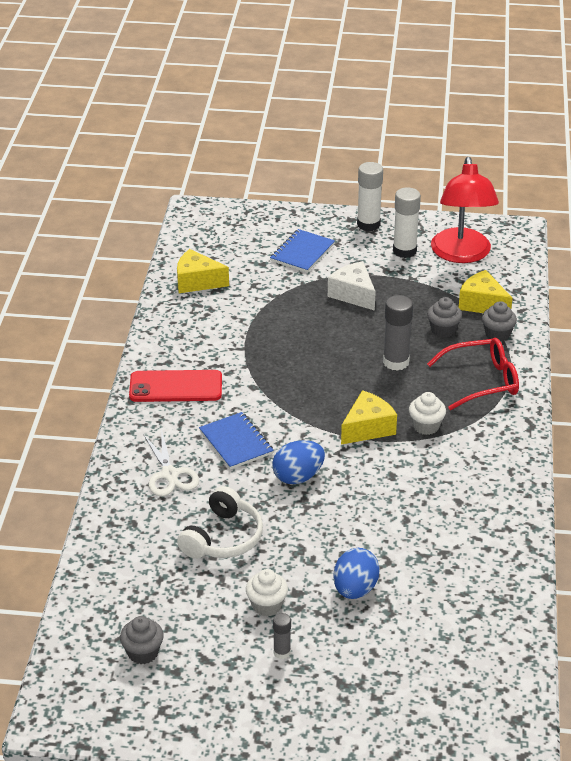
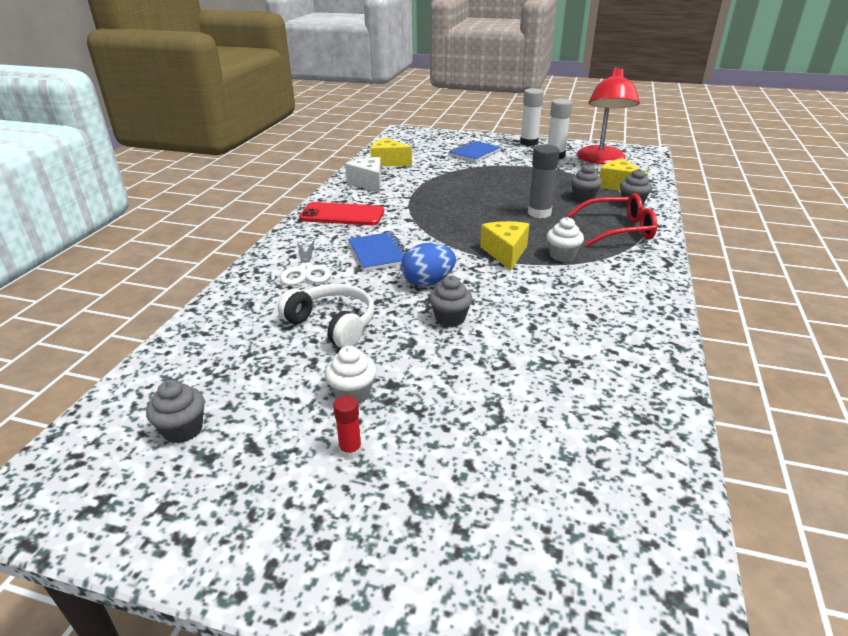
camera: 10 degrees right, 5 degrees down
white headphones [177,486,263,559] -> white headphones turned 90 degrees counterclockwise [278,284,374,348]
grey glue stick [273,613,291,659] -> red glue stick [333,395,362,459]
white cheese [328,262,376,311] -> white cheese moved to [345,157,381,193]
blue egg [333,548,380,599] -> none
yellow cheese [341,390,397,445] -> yellow cheese turned 60 degrees counterclockwise [480,221,529,270]
none -> grey cupcake [429,275,473,327]

